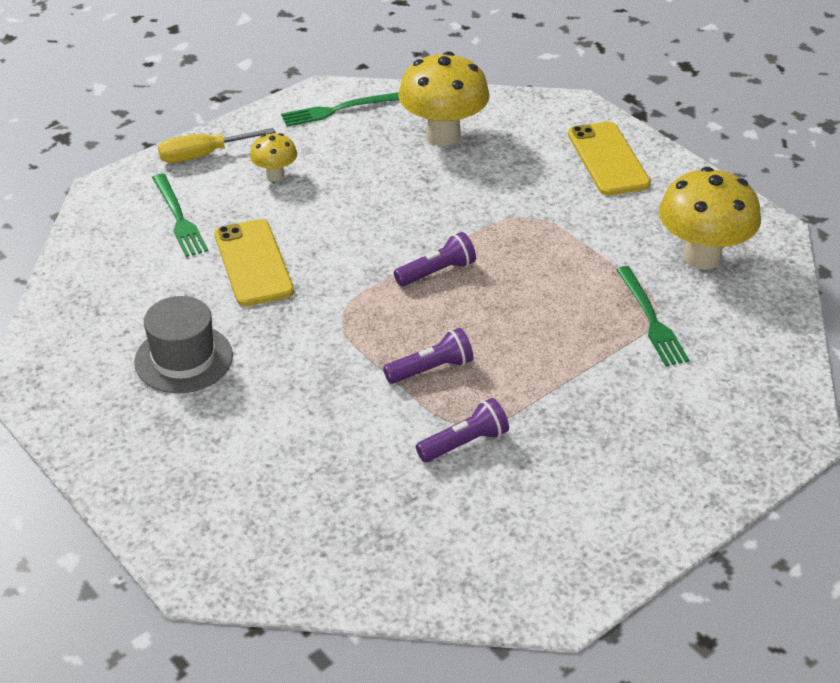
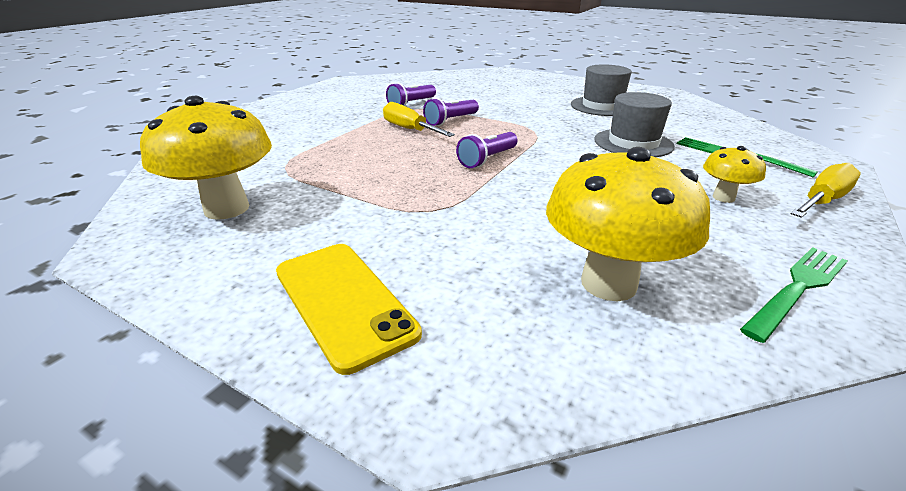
camera: 160 degrees right, 10 degrees down
yellow phone [214,219,294,306] -> grey hat [594,92,675,157]
green fork [616,266,689,366] -> none
none -> yellow screwdriver [383,102,455,137]

